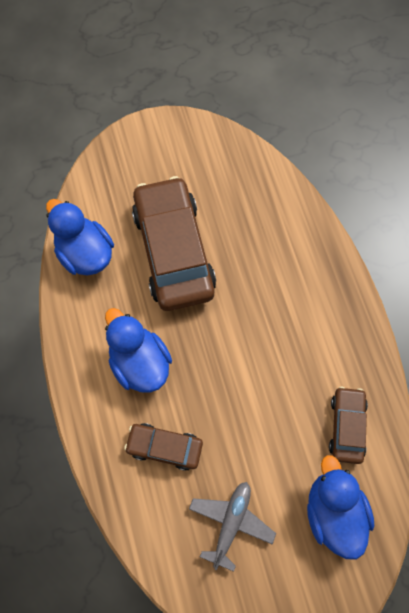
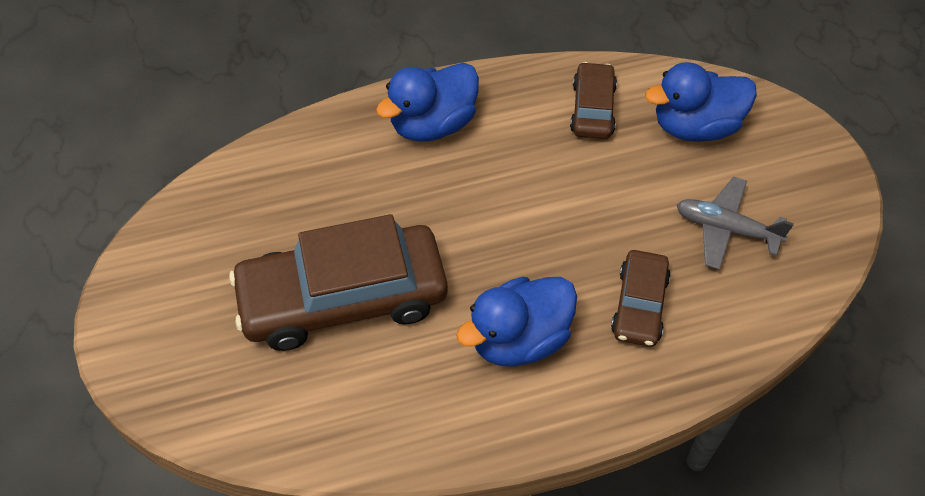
camera: 90 degrees left, 15 degrees down
blue duck [46,199,114,276] -> blue duck moved to [376,63,479,142]
brown car [329,387,368,464] -> brown car turned 90 degrees clockwise [570,62,617,139]

